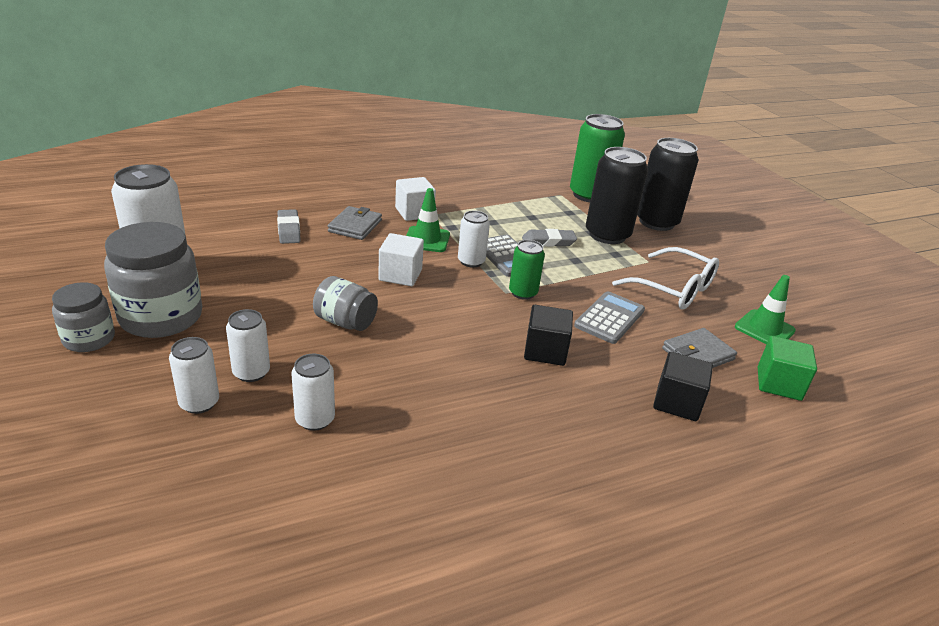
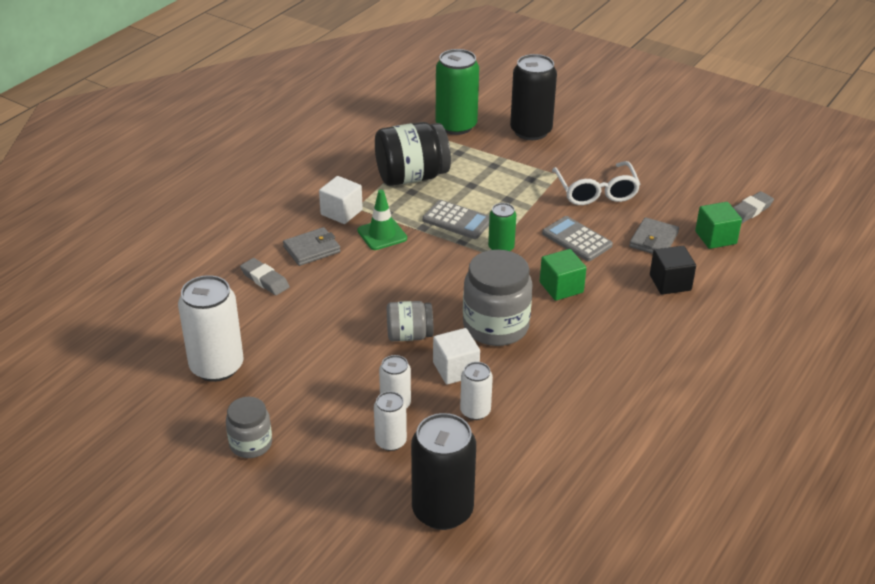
camera: 30 degrees left, 5 degrees up
grey jar [104,222,202,338] -> grey jar moved to [463,250,533,346]
grey wallet [328,206,382,240] -> grey wallet turned 75 degrees clockwise [283,227,341,266]
white cube [378,233,424,286] -> white cube moved to [433,328,480,385]
white can [458,211,490,267] -> none
grey eraser [522,229,577,247] -> grey eraser moved to [733,191,774,223]
black cube [524,305,573,366] -> green cube [540,249,586,301]
grey calculator [574,291,645,344] -> grey calculator turned 45 degrees counterclockwise [542,216,613,261]
black can [586,147,648,244] -> black can moved to [411,413,476,530]
white glasses [612,247,719,309] -> white glasses turned 75 degrees clockwise [552,161,640,205]
green traffic cone [735,275,796,344] -> none
none -> black jar [375,122,451,186]

